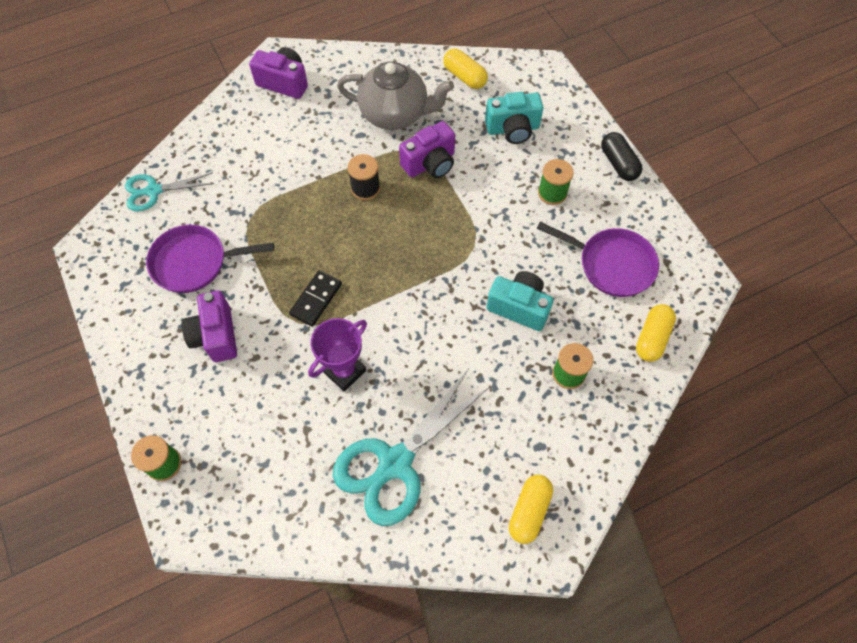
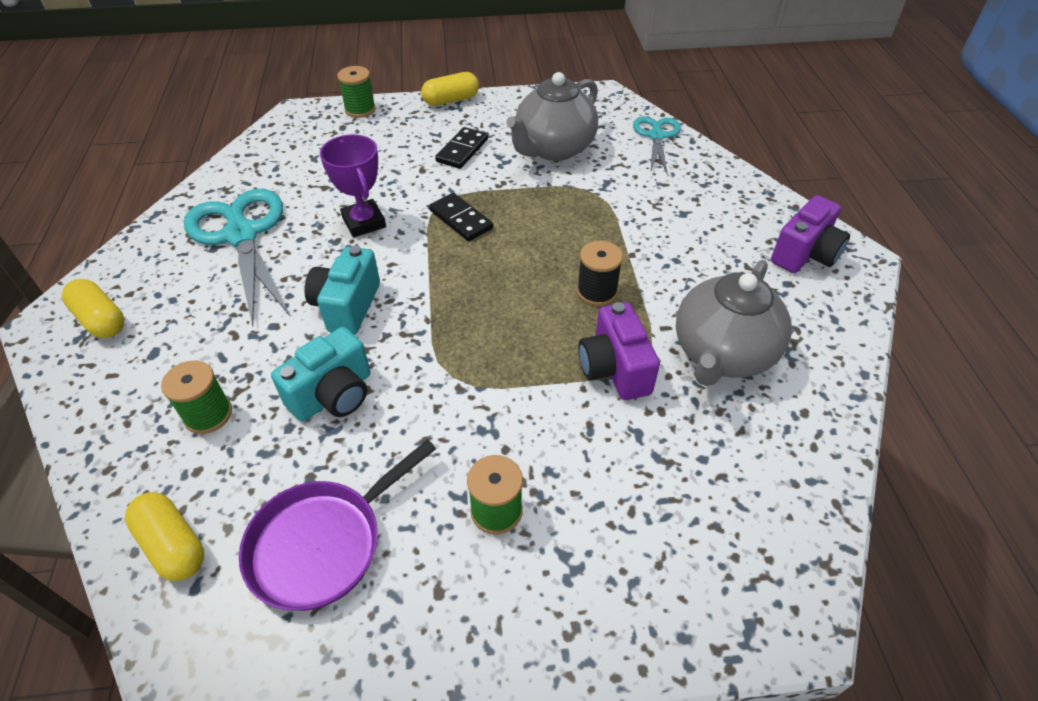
camera: 110 degrees right, 15 degrees down
purple pan [146,225,274,293] -> grey teapot [506,72,598,161]
purple camera [182,290,237,362] -> black domino [435,127,488,169]
yellow capsule [443,49,488,89] -> yellow capsule moved to [421,72,479,106]
turquoise camera [485,92,543,144] -> turquoise camera moved to [304,246,380,335]
black capsule [601,132,642,181] -> none

